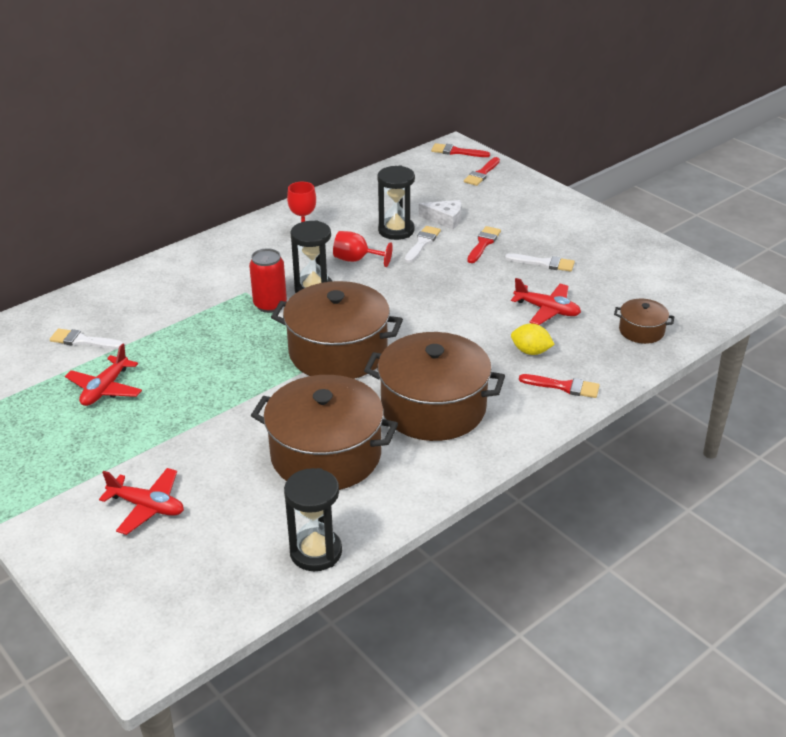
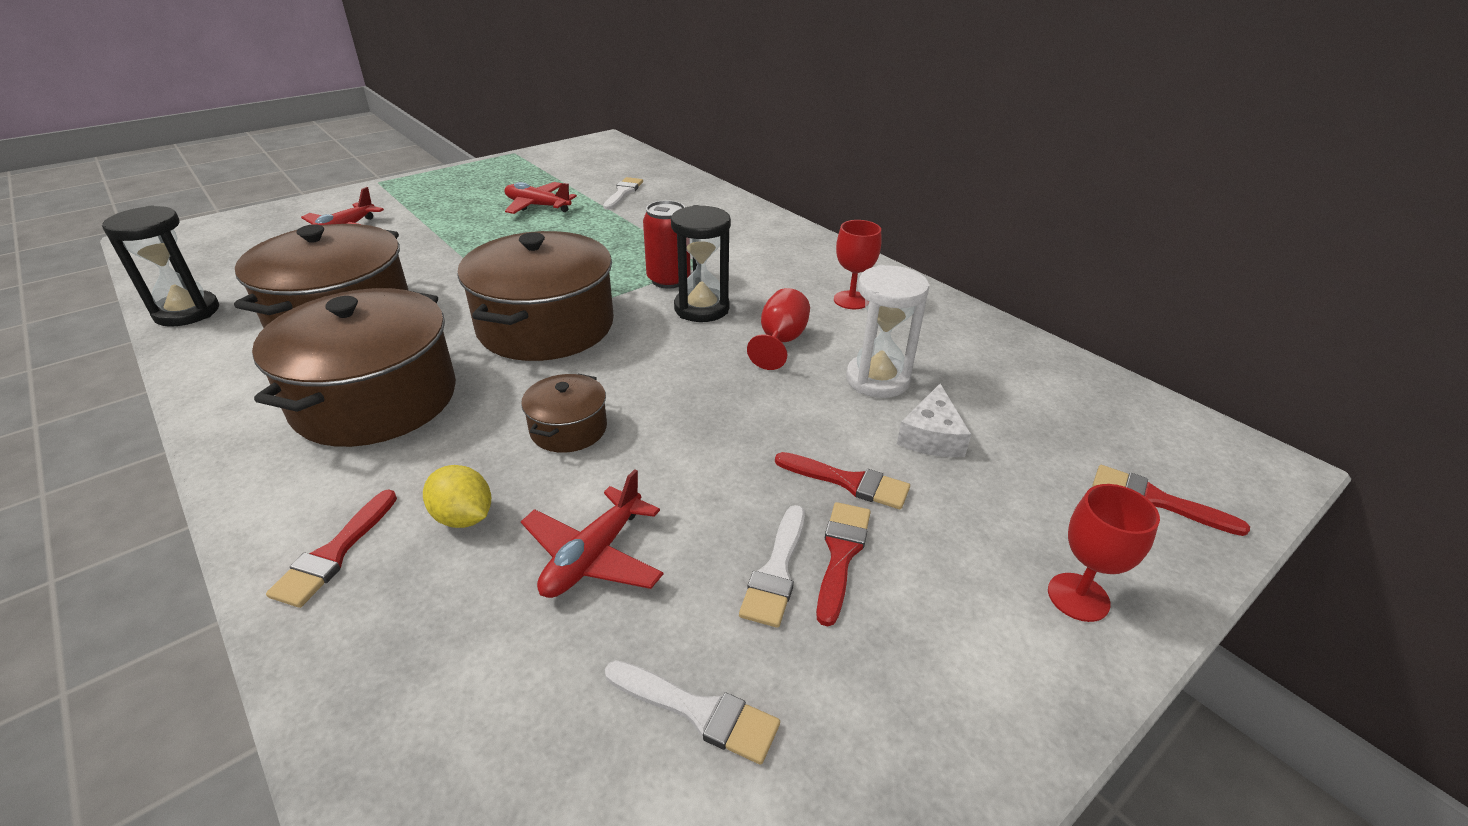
camera: 90 degrees right, 0 degrees up
black hourglass [377,166,415,240] -> white hourglass [846,265,929,398]
white brush [405,226,441,263] -> white brush moved to [605,660,780,765]
red brush [431,143,490,157] -> red brush moved to [816,502,871,626]
yellow lemon [511,324,555,355] -> yellow lemon turned 75 degrees counterclockwise [423,465,491,528]
brown pot [614,299,674,344] -> brown pot moved to [521,374,607,453]
none -> red goblet [1048,484,1160,622]

